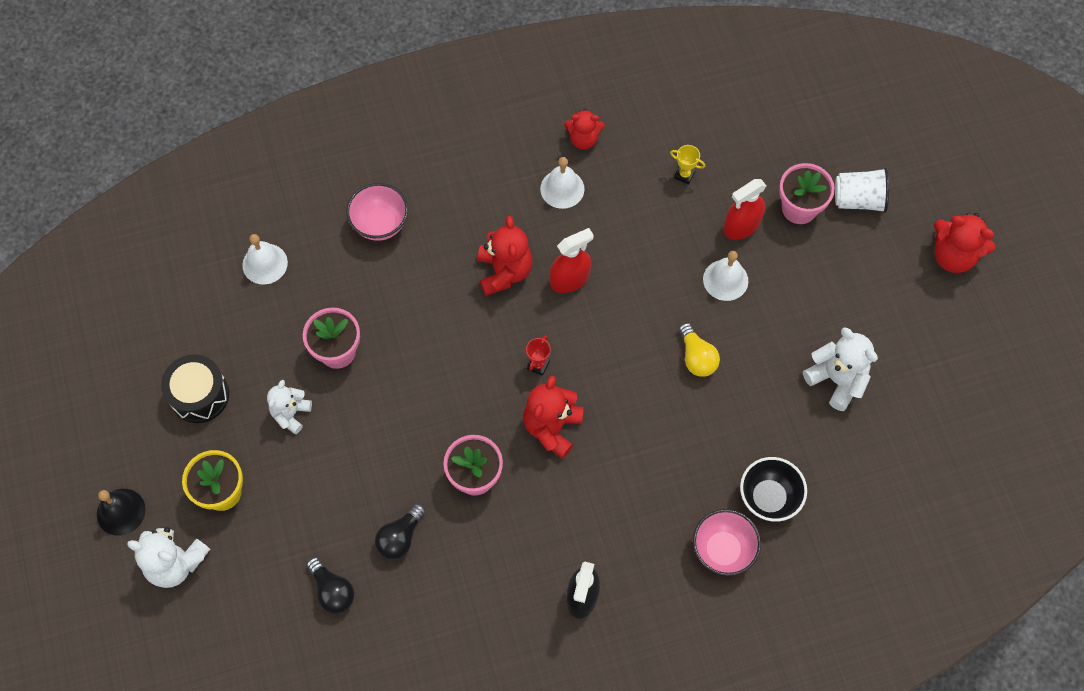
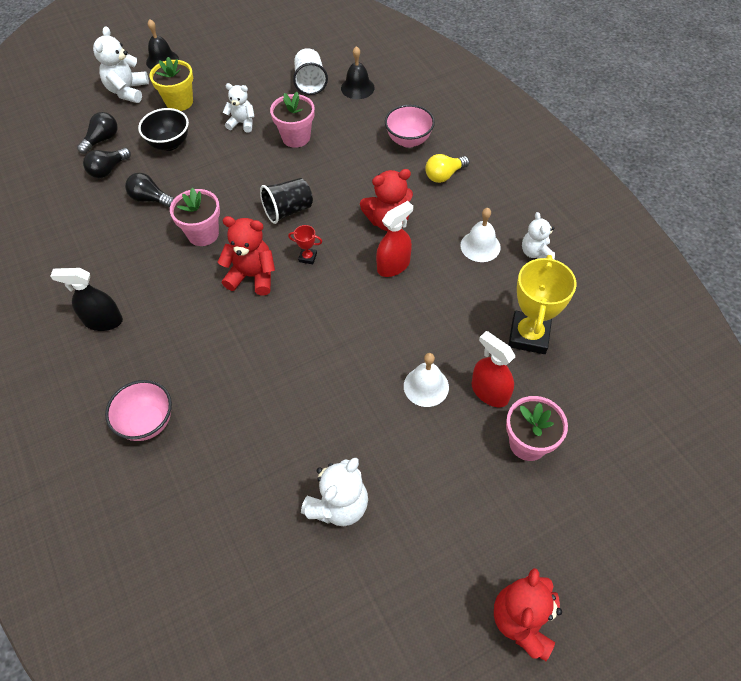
camera: 80 degrees right, 10 degrees down
black drum [161,355,229,423] -> none
white bell [242,234,288,284] -> black bell [341,46,375,99]
red spray bottle [550,228,594,293] -> red spray bottle turned 90 degrees counterclockwise [376,201,413,277]
red teddy bear [564,108,605,150] -> white teddy bear [522,212,555,259]
yellow trophy [670,145,705,184] -> yellow trophy [508,255,576,354], size x2.28
yellow light bulb [679,323,720,377] -> yellow light bulb moved to [425,154,470,183]
black bowl [740,457,807,522] -> black bowl moved to [138,108,189,151]
white cup [835,167,889,213] -> white cup moved to [293,48,328,95]
none -> black light bulb [77,112,118,154]
none -> black cup [260,178,313,224]

